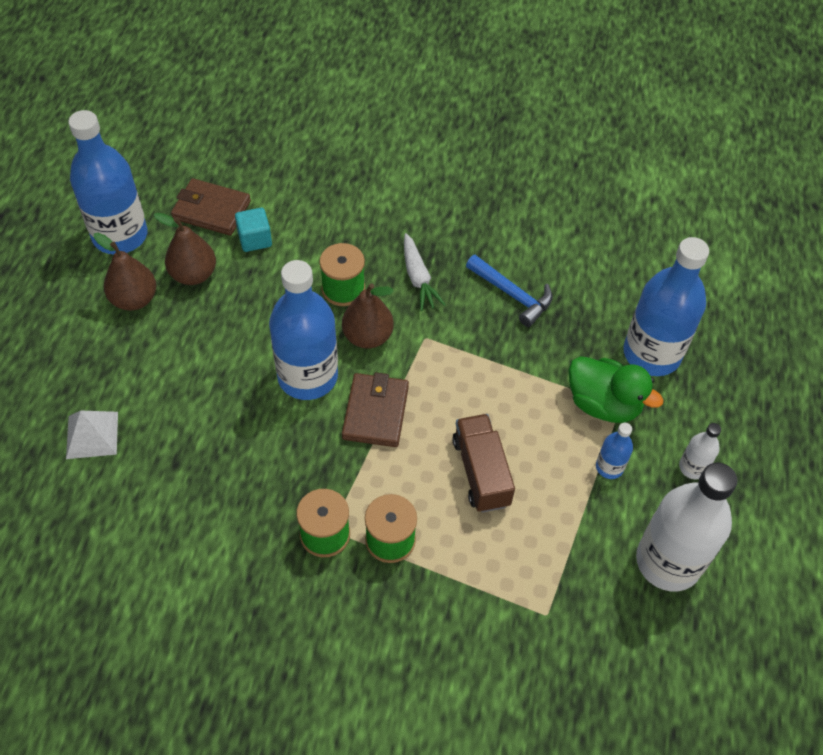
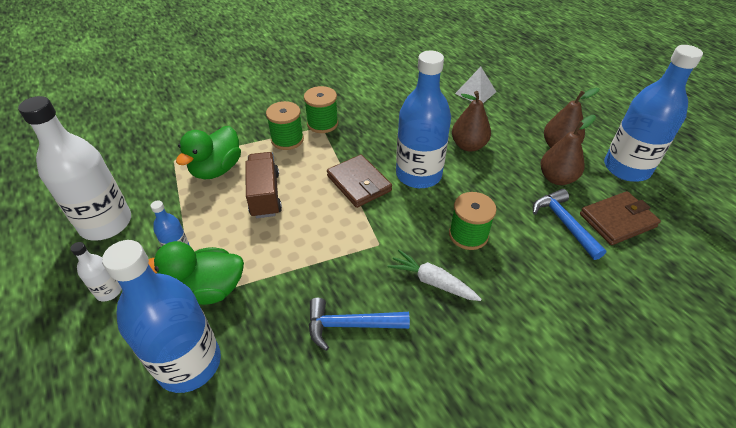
camera: 140 degrees right, 10 degrees down
turquoise cube [235,208,272,252] -> blue hammer [533,189,606,260]
brown pear [342,283,394,349] -> brown pear moved to [452,91,491,152]
brown truck [452,414,515,513] -> brown truck turned 135 degrees counterclockwise [245,152,282,218]
none -> green duck [176,126,241,179]

